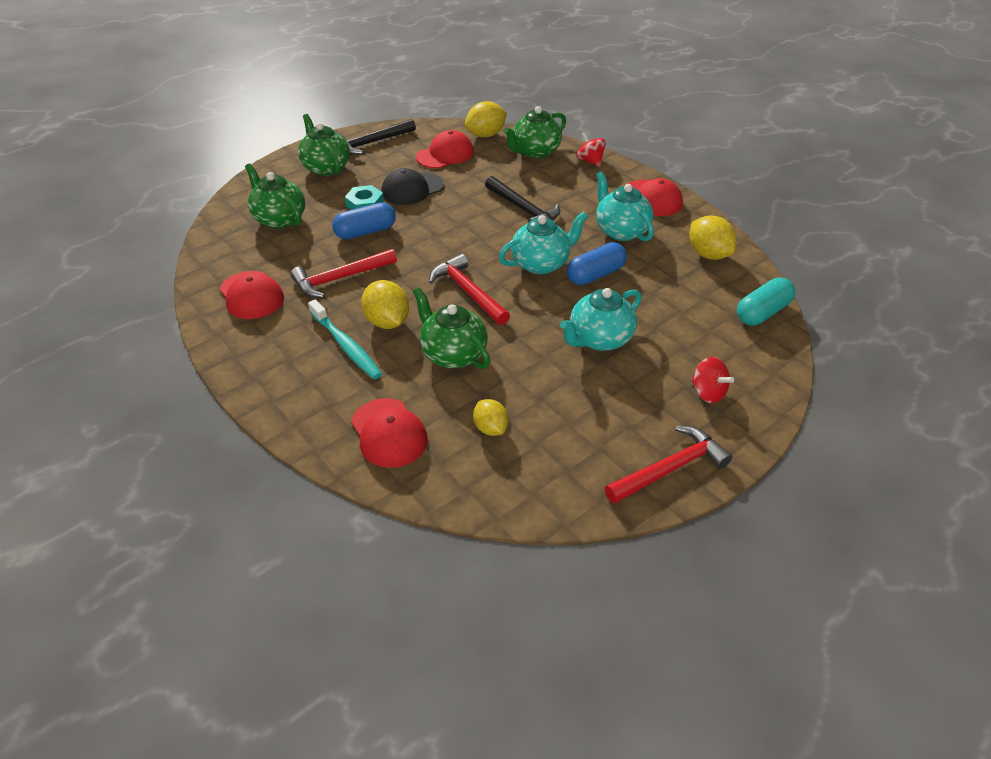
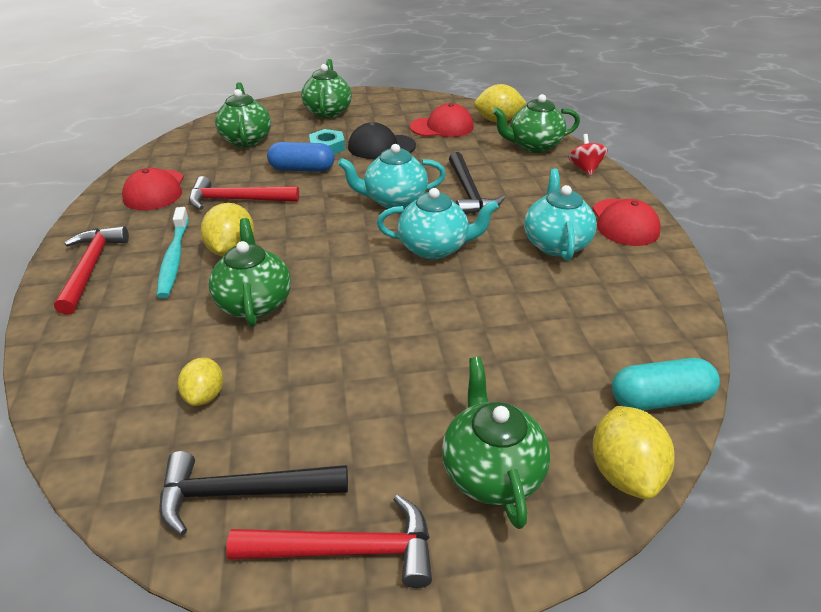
camera: 30 degrees right, 5 degrees down
black hammer [338,119,416,155] -> black hammer moved to [159,451,348,535]
red cap [351,398,428,468] -> none
red hammer [429,254,510,325] -> red hammer moved to [54,226,129,315]
turquoise teapot [560,288,642,351] -> turquoise teapot moved to [338,144,446,209]
blue capsule [567,242,627,285] -> none
yellow lemon [689,215,737,260] -> yellow lemon moved to [593,406,674,499]
red spinning top [691,357,734,403] -> green teapot [442,357,550,529]

